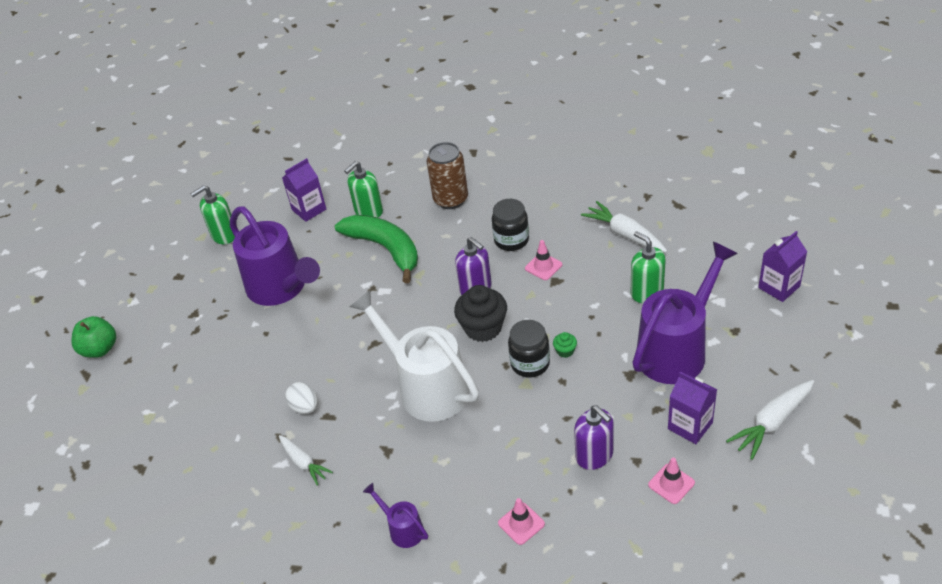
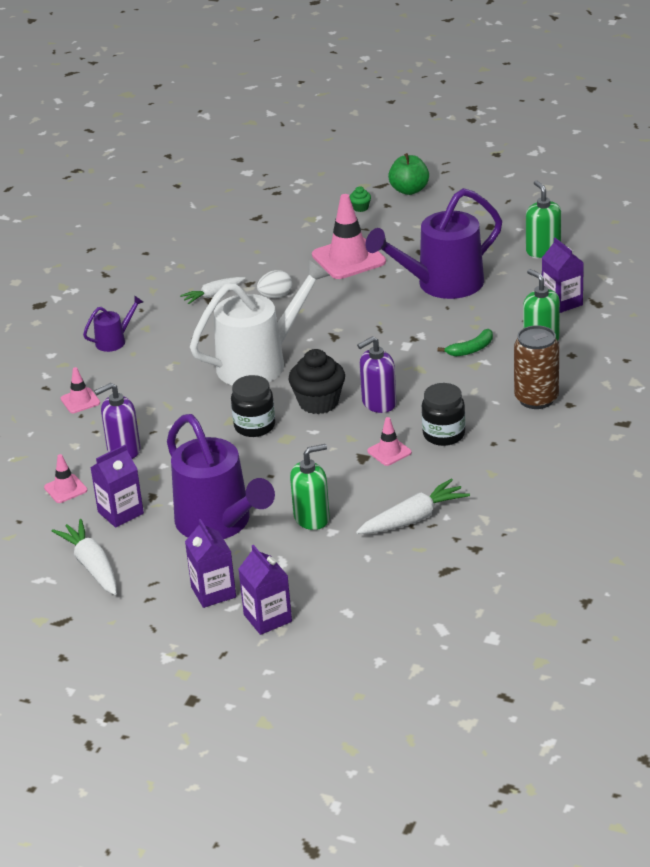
camera: 100 degrees right, 10 degrees down
green banana [335,215,418,283] -> green banana [437,329,493,357], size x0.47
green cupcake [553,332,577,358] -> green cupcake moved to [350,186,371,212]
none -> purple carton [185,519,236,608]
none -> pink traffic cone [312,194,386,279]

